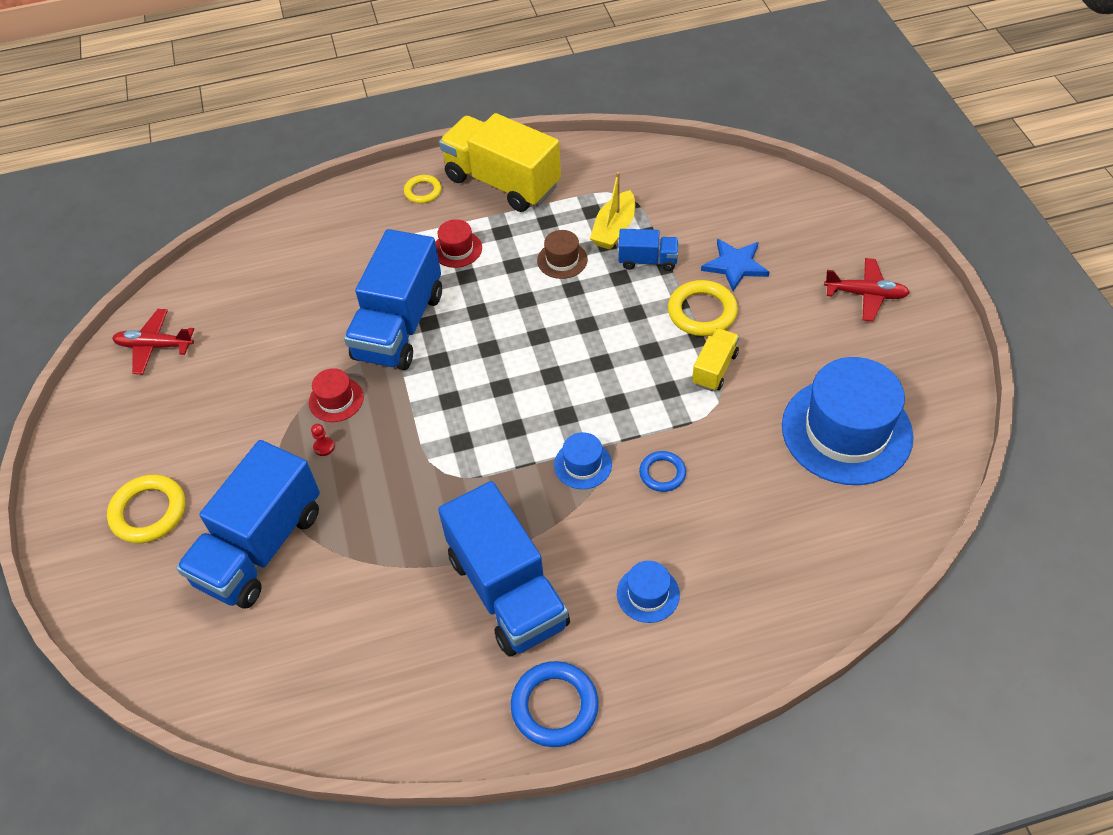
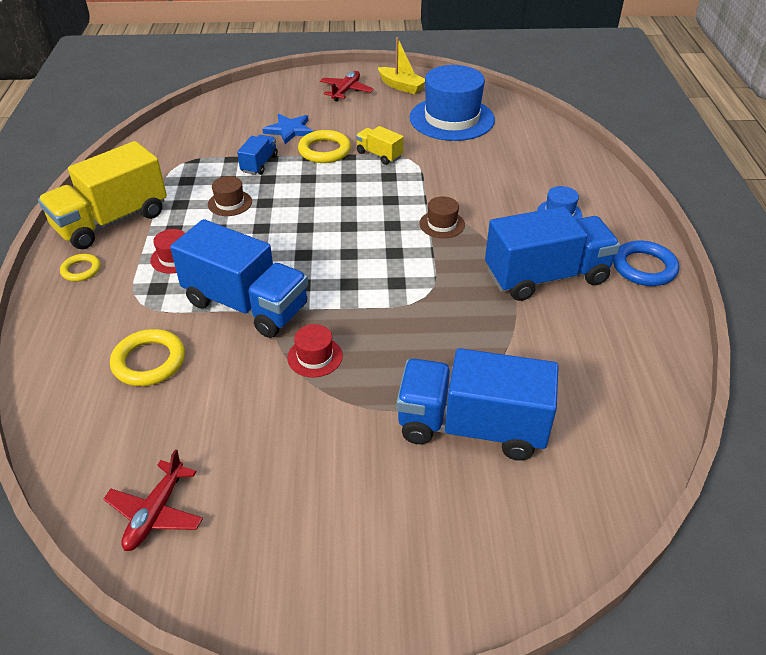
camera: 80 degrees left, 10 degrees down
yellow ring [107,474,185,543] -> yellow ring moved to [110,329,185,386]
blue truck [176,440,320,609] -> blue truck turned 150 degrees clockwise [396,348,559,461]
red pawn [311,424,335,456] -> none
blue hat [554,432,612,489] -> brown hat [419,196,465,238]
yellow boat [590,172,635,250] -> yellow boat moved to [378,37,425,94]
blue ring [639,451,686,492] -> none

